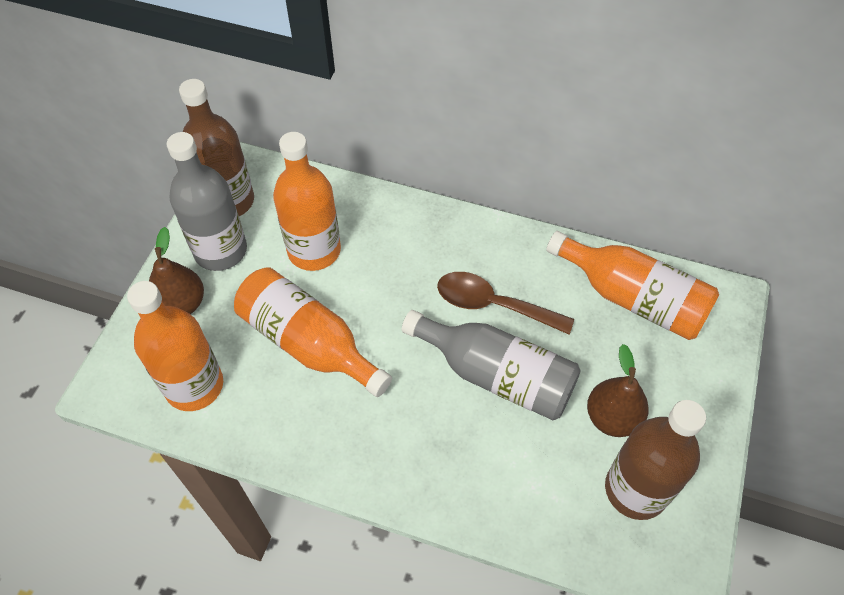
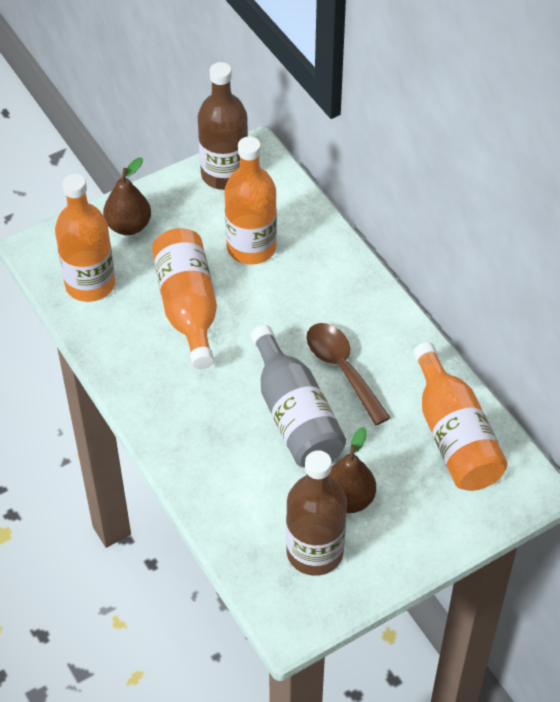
camera: 40 degrees right, 5 degrees down
grey bottle [167,132,247,271] -> none

